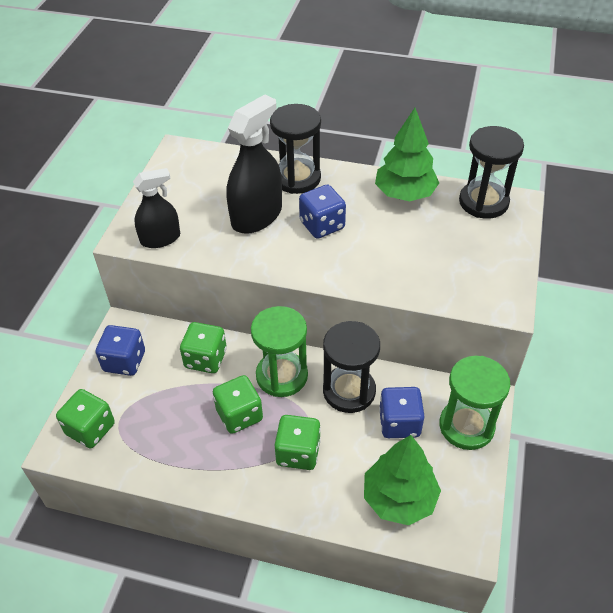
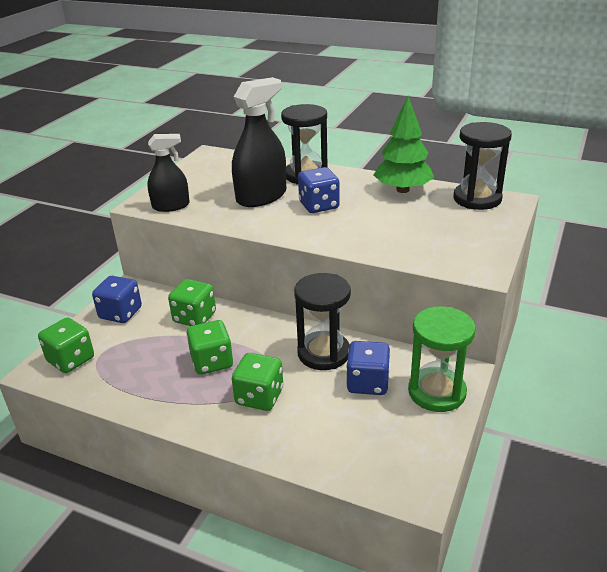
camera: 10 degrees right, 15 degrees down
green hourglass [251,306,308,397] -> none
green tree [364,435,441,525] -> none

